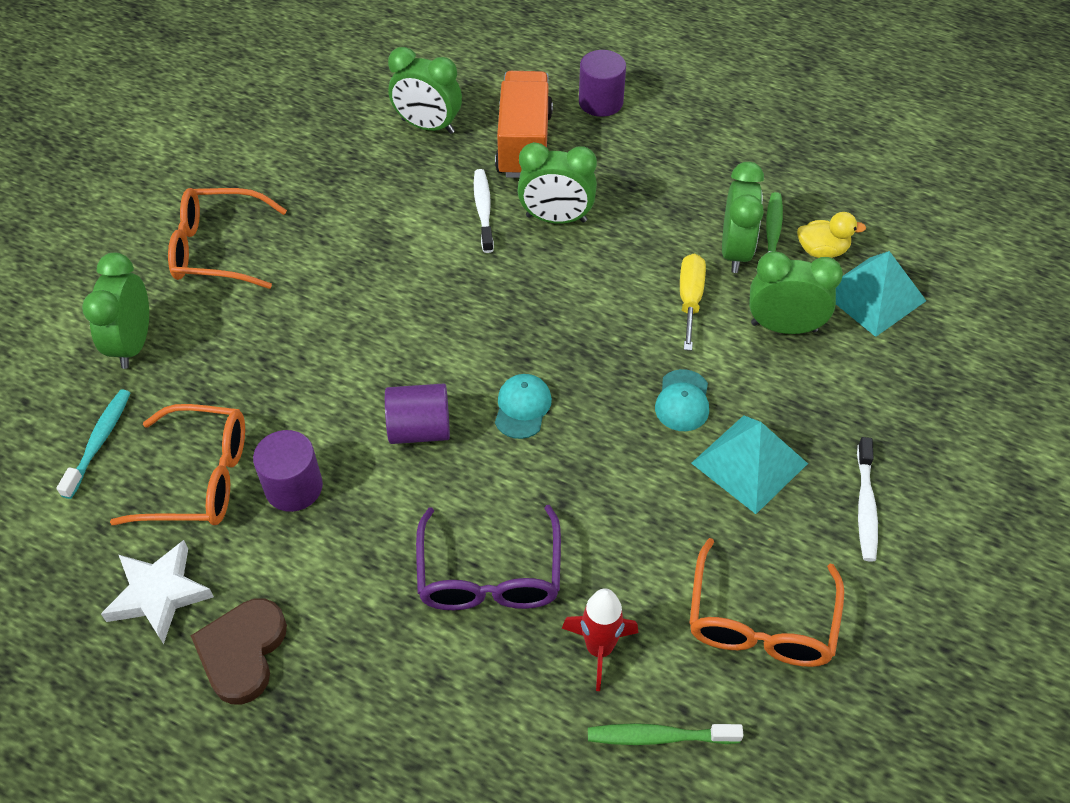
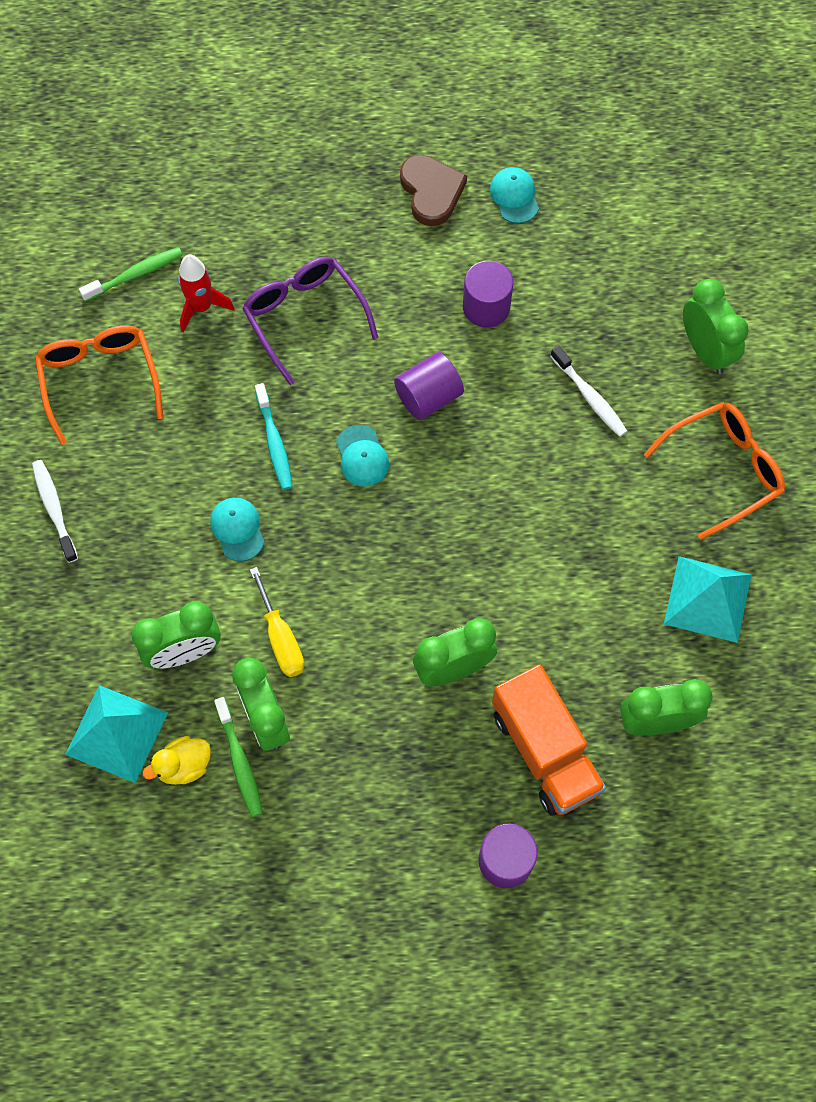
camera: 150 degrees right, 15 degrees up
turquoise toothbrush [56,389,130,499] -> turquoise toothbrush moved to [255,383,292,490]
white star [101,540,214,644] -> turquoise cap [490,167,539,224]
orange glasses [110,404,245,525] -> none
white toothbrush [474,169,494,253] -> white toothbrush moved to [550,345,627,437]
turquoise pyramid [691,415,808,514] -> turquoise pyramid moved to [664,556,752,643]

